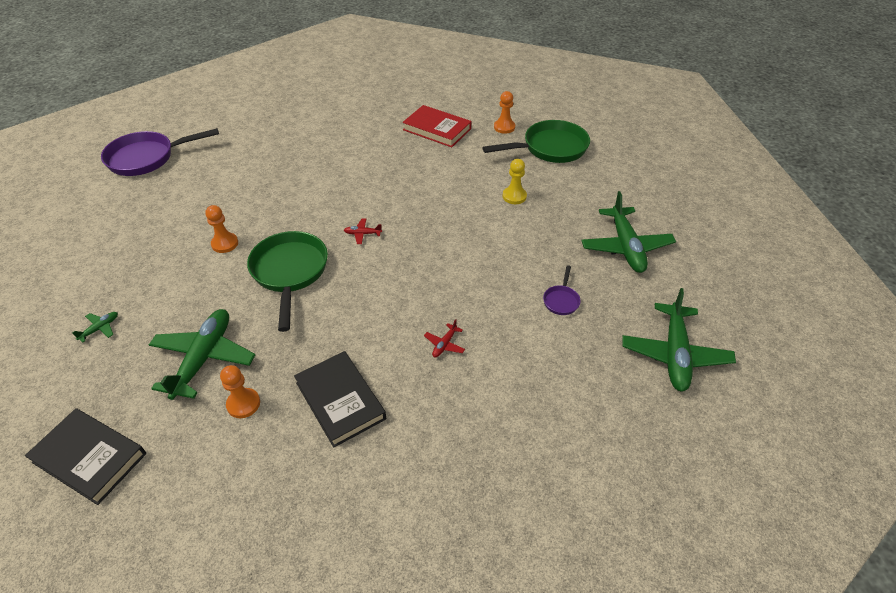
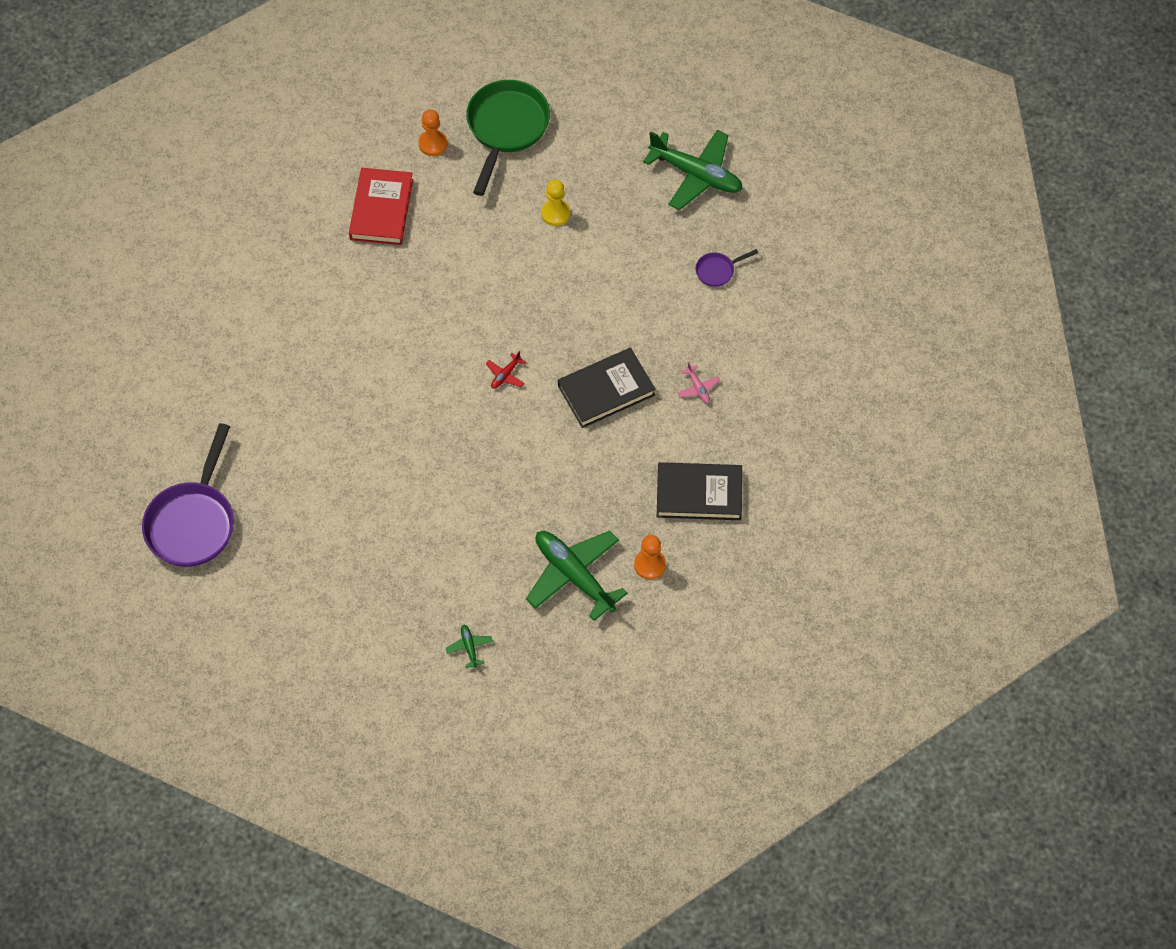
camera: 55 degrees left, 15 degrees up
black book [25,408,146,505] -> black book moved to [558,348,655,428]
orange pawn [205,205,238,253] -> none
green pan [247,231,328,332] -> none
red book [402,105,471,148] -> red book turned 60 degrees counterclockwise [349,168,413,245]
red plane [424,319,465,357] -> pink plane [678,362,720,403]
purple pan [543,265,581,315] -> purple pan turned 105 degrees clockwise [695,249,758,287]
green plane [622,288,736,391] -> none

